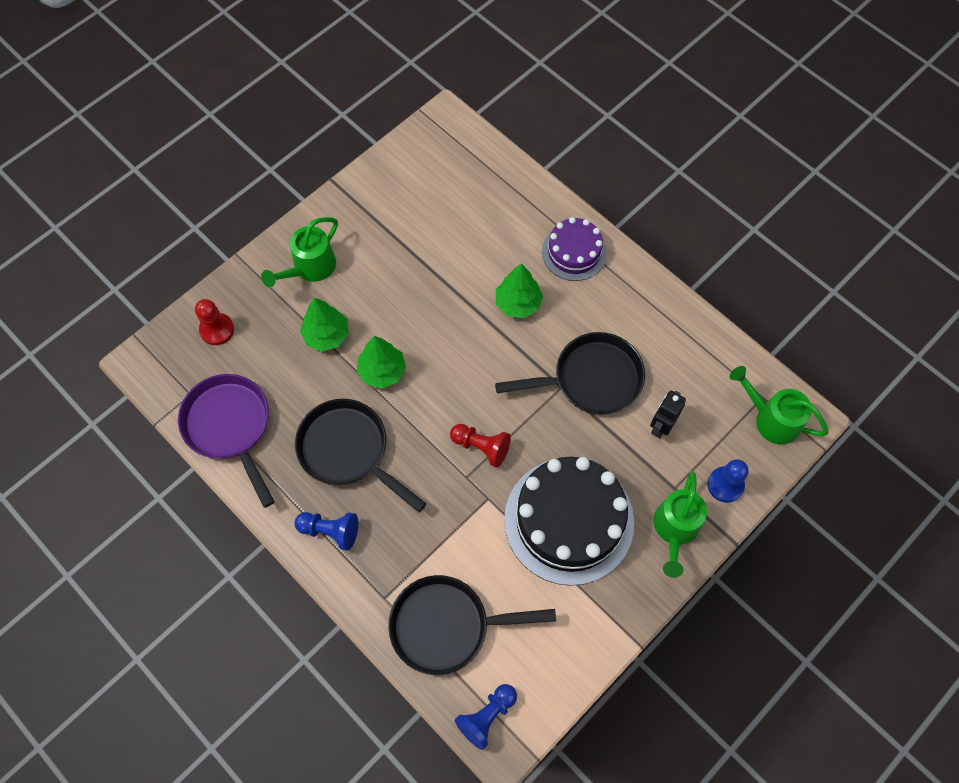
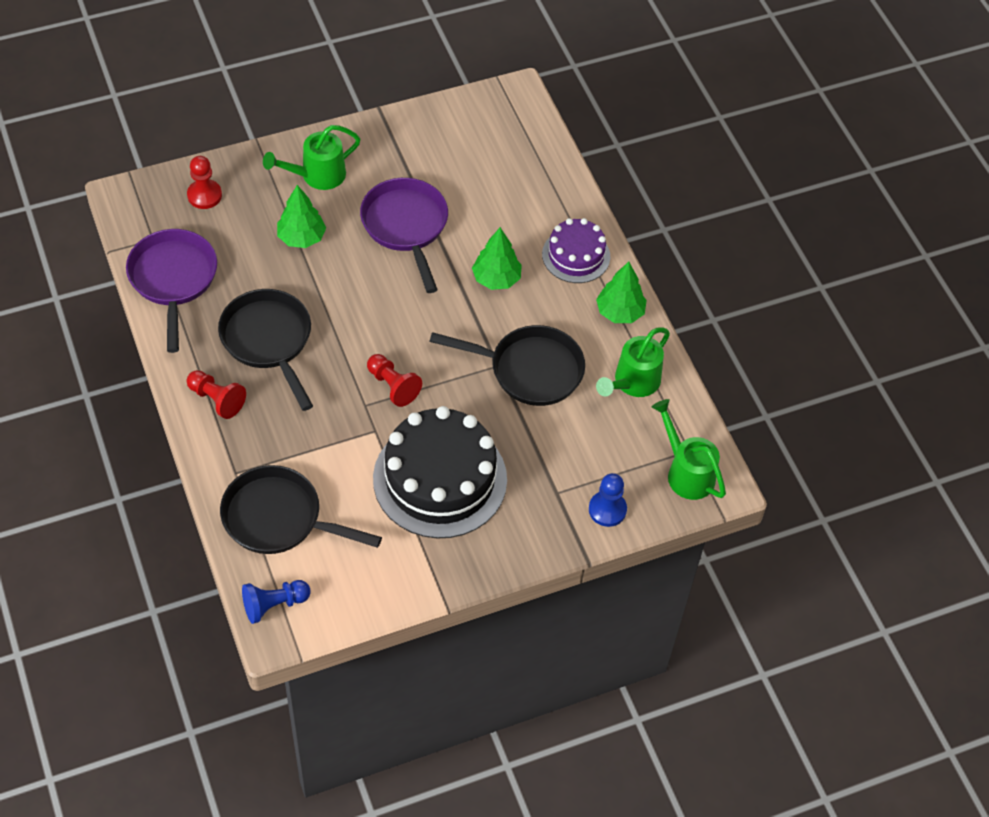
camera: 20 degrees right, 10 degrees down
blue pawn [295,512,358,551] -> red pawn [187,370,246,419]
green tree [356,336,406,389] -> green tree moved to [596,262,647,323]
black robot [650,391,686,439] -> none
green watering can [653,471,707,578] -> green watering can moved to [596,327,670,397]
none -> purple pan [360,178,448,293]

